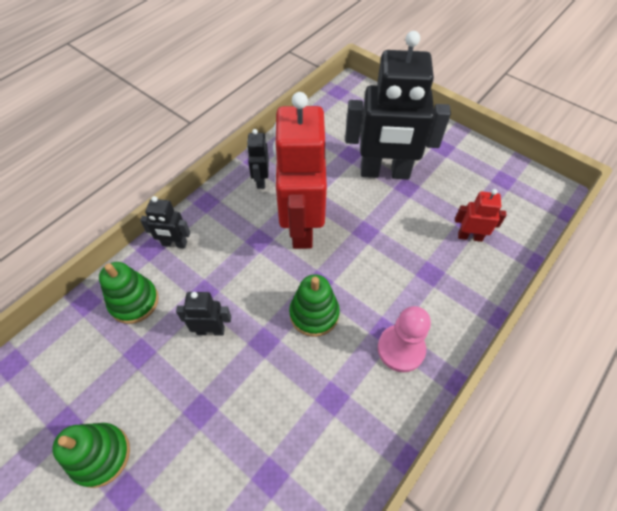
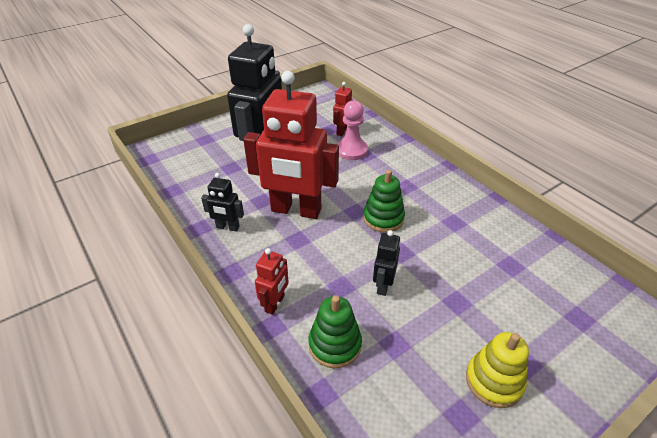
camera: 75 degrees left, 15 degrees down
green stacking toy [52,423,130,488] -> yellow stacking toy [466,332,529,408]
black robot [140,196,190,248] -> red robot [255,248,289,315]
pink pawn [378,306,431,372] -> pink pawn moved to [337,100,368,160]

